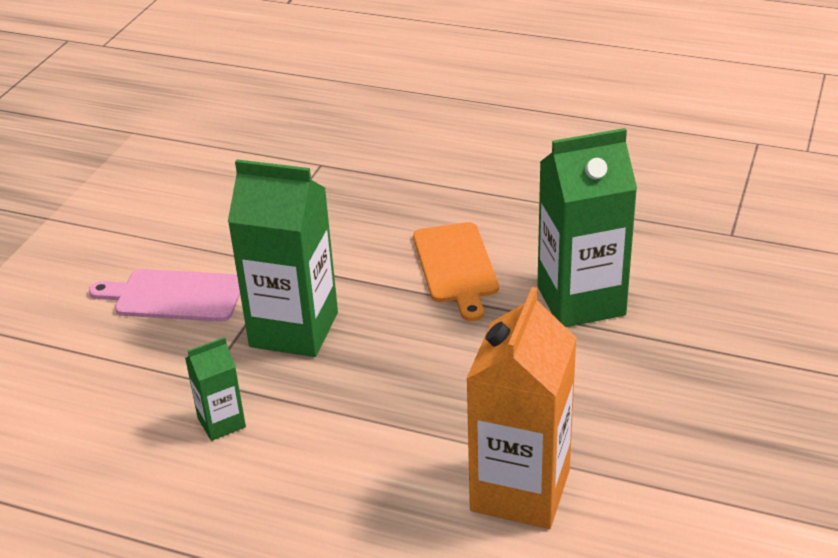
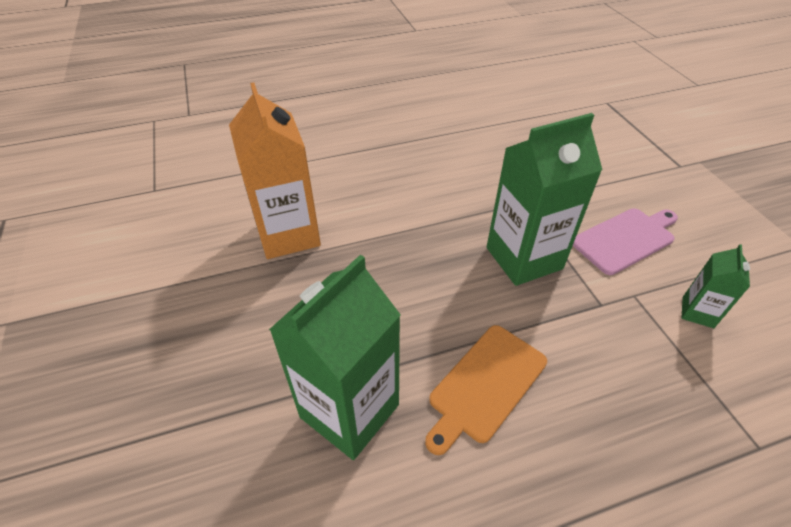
camera: 140 degrees right, 10 degrees up
green carton [185,337,246,441] -> green carton moved to [682,244,750,328]
orange cutting board [413,222,499,321] -> orange cutting board turned 90 degrees counterclockwise [425,325,547,455]

